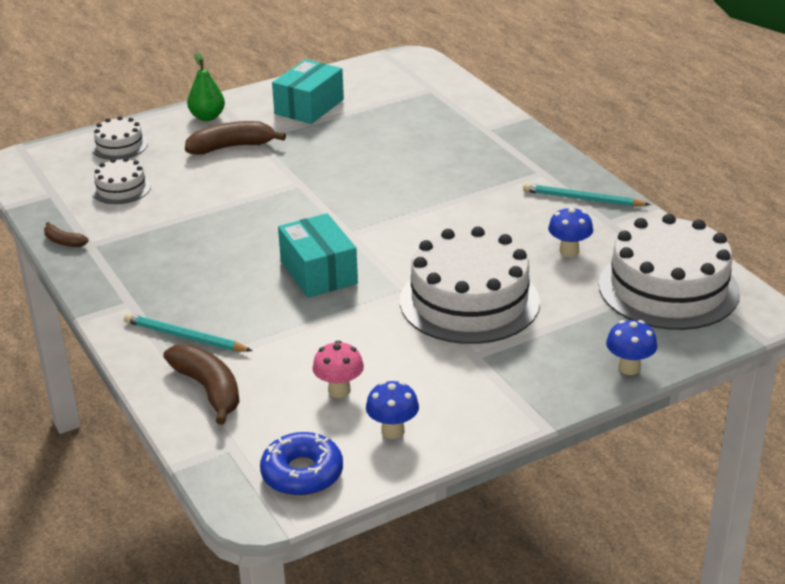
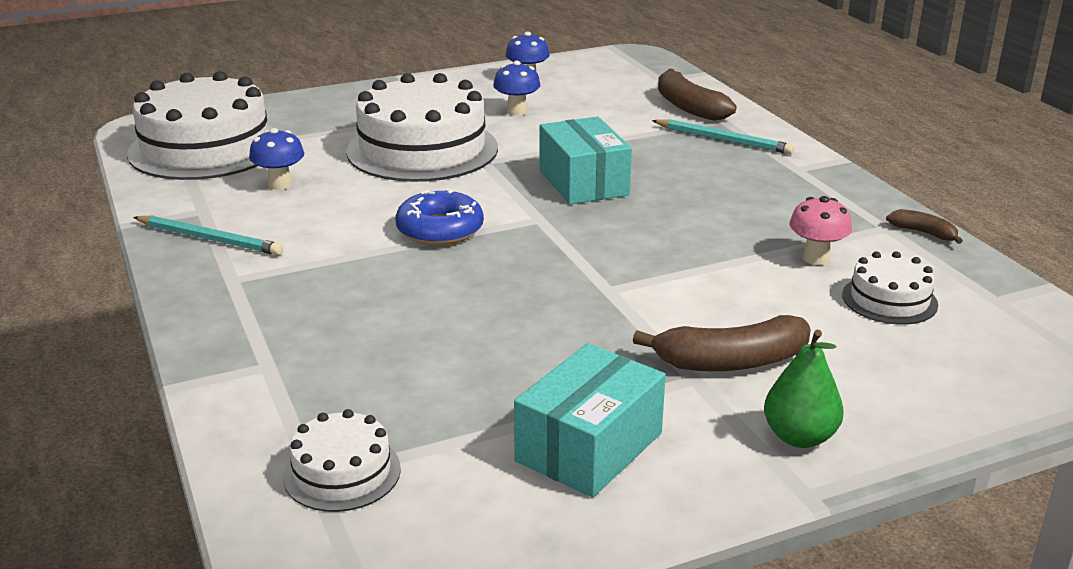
camera: 175 degrees left, 5 degrees down
white cake [92,116,148,160] -> white cake moved to [283,409,401,512]
blue donut [260,432,343,496] -> blue donut moved to [395,189,484,245]
pink mushroom [313,341,364,398] -> pink mushroom moved to [789,196,852,265]
blue mushroom [606,320,657,375] -> blue mushroom moved to [493,61,540,116]

